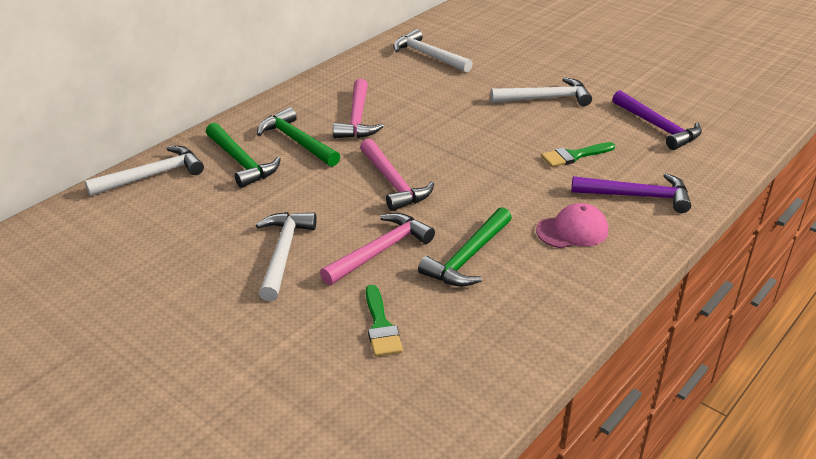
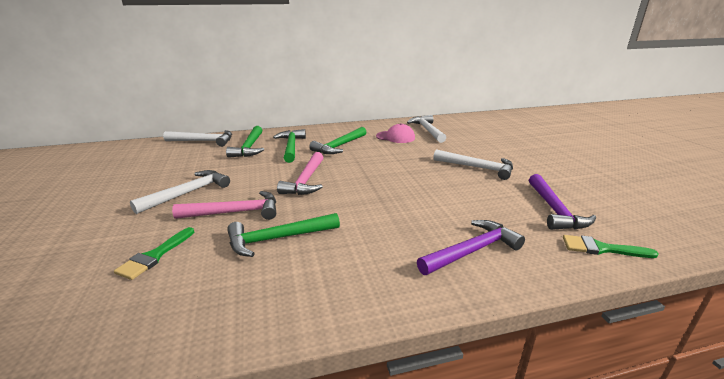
camera: 35 degrees right, 10 degrees down
pink hammer [333,79,384,138] -> green hammer [309,127,366,154]
pink cap [536,203,608,248] -> pink cap moved to [376,123,415,143]
green brush [541,142,615,167] -> green brush moved to [563,235,659,258]
purple hammer [571,173,691,213] -> purple hammer turned 75 degrees counterclockwise [417,220,525,275]

